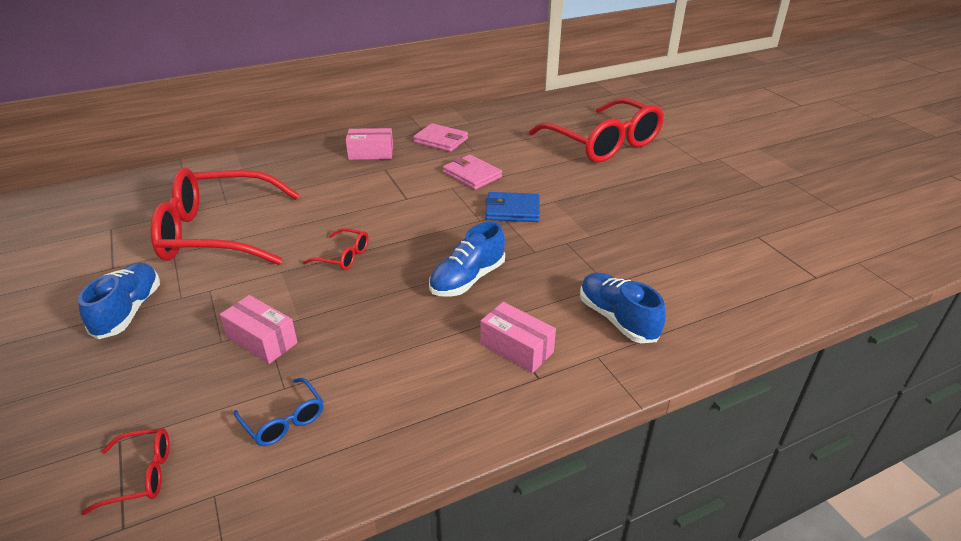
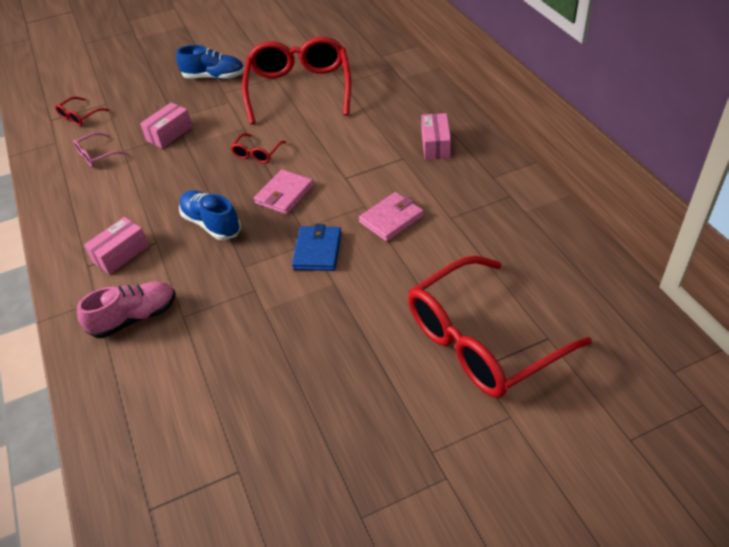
camera: 95 degrees right, 10 degrees up
red glasses [81,428,169,515] -> red glasses turned 45 degrees clockwise [55,97,109,126]
blue glasses [234,378,323,446] -> pink glasses [73,132,127,167]
pink wallet [413,123,468,152] -> pink wallet moved to [254,169,314,215]
blue shoe [580,272,666,343] -> pink shoe [77,281,176,338]

